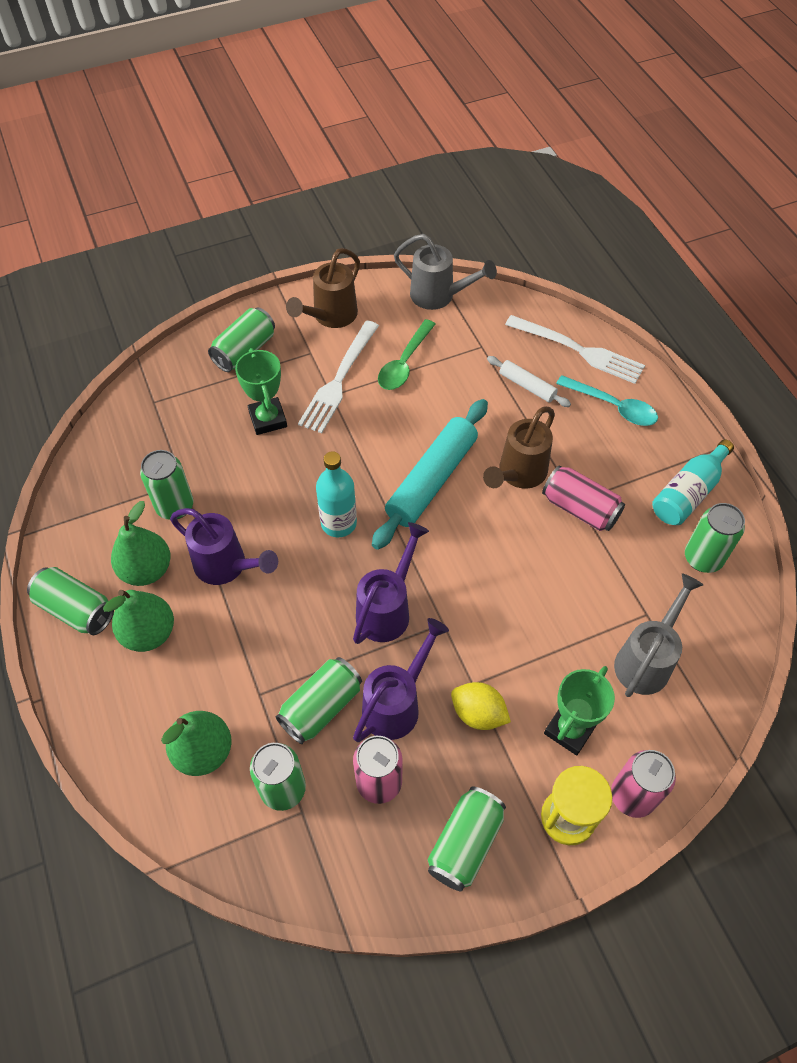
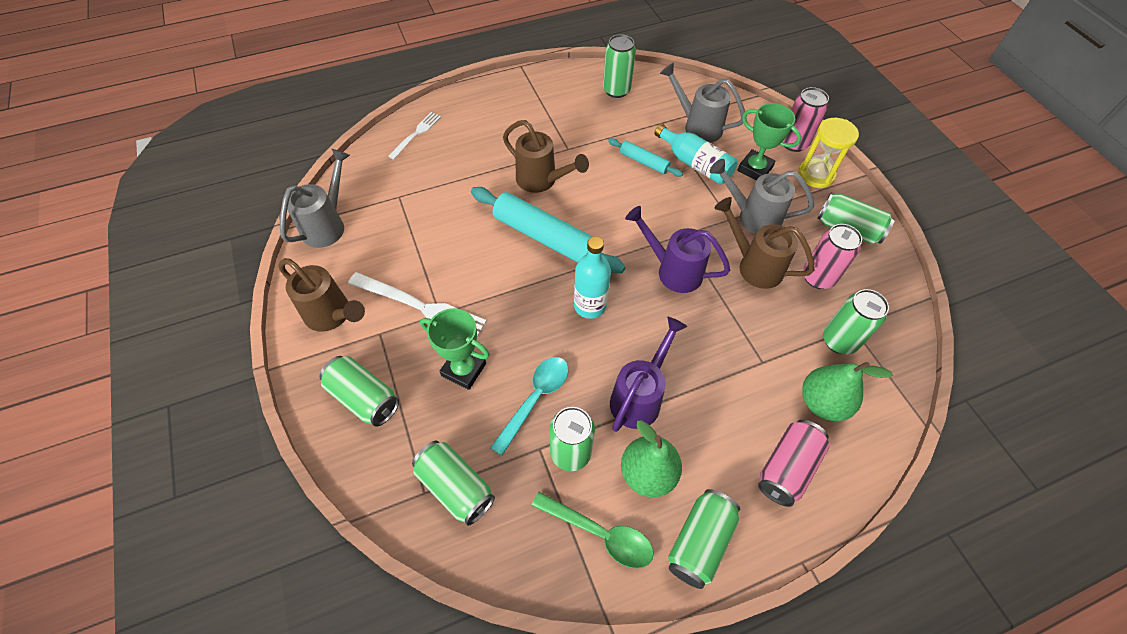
camera: 90 degrees left, 0 degrees up
green pear [103,590,174,652] -> none
green trophy [235,348,287,435] -> green trophy turned 45 degrees clockwise [420,308,490,390]
green can [276,657,362,744] -> green can moved to [412,441,495,526]
purple watering can [353,618,449,742] -> brown watering can [714,197,815,289]
green spoon [378,319,435,390] -> green spoon moved to [531,492,654,568]
yellow lemon [451,682,511,730] -> grey watering can [710,159,814,234]
white rolling pin [487,356,571,407] -> none
white fork [505,315,645,384] -> white fork [388,112,441,160], size x0.59
pink can [542,465,625,531] -> pink can moved to [758,420,830,507]
turquoise spoon [556,375,658,426] -> turquoise spoon moved to [490,357,568,456]
turquoise bottle [652,439,734,525] -> turquoise bottle moved to [654,124,738,185]
none -> turquoise rolling pin [608,138,683,177]

